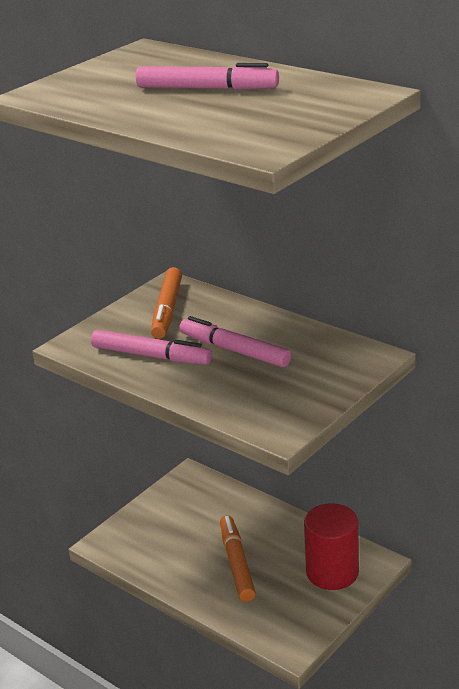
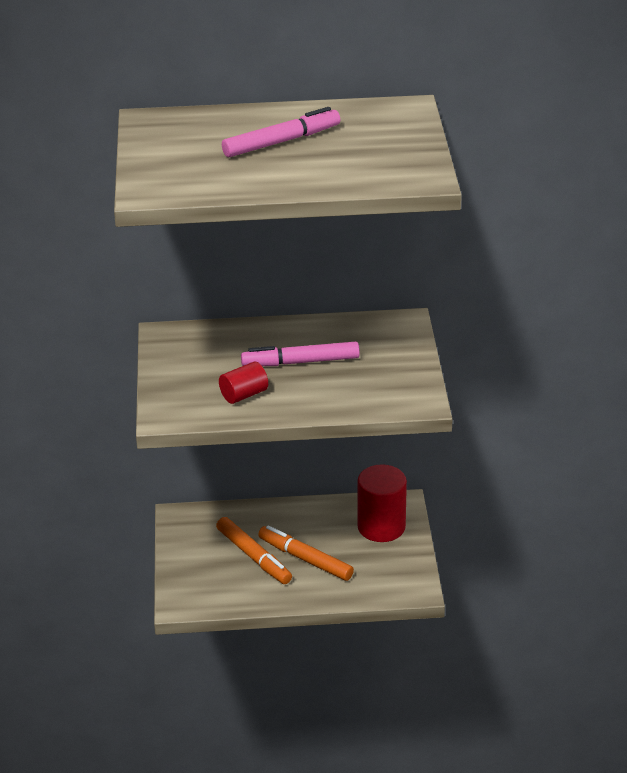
camera: 45 degrees left, 5 degrees up
pink marker [91,330,212,365] -> red cylinder [219,362,268,404]
orange marker [151,267,182,339] -> orange marker moved to [216,517,292,584]

